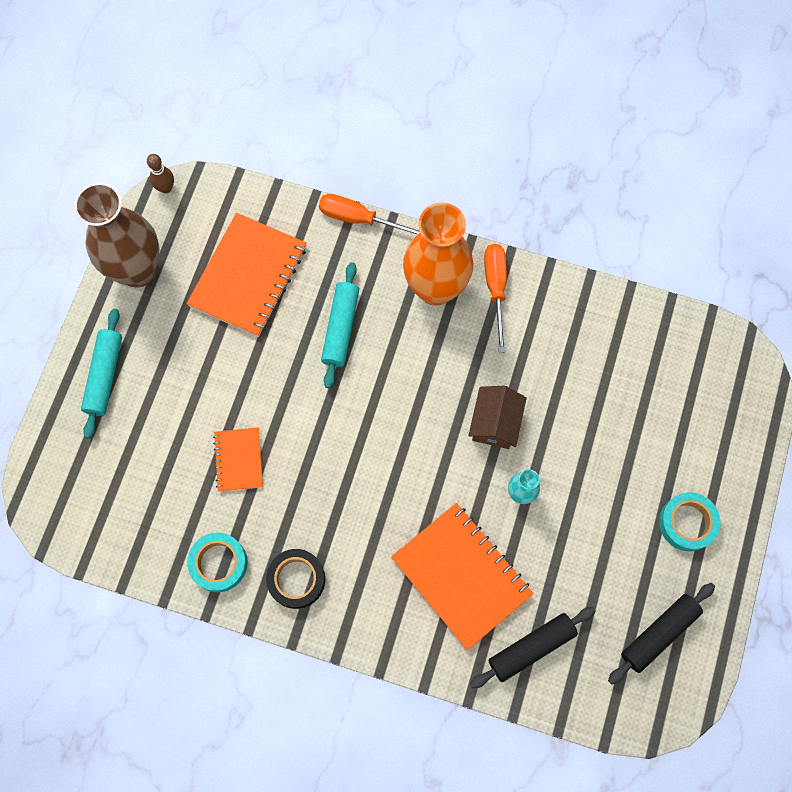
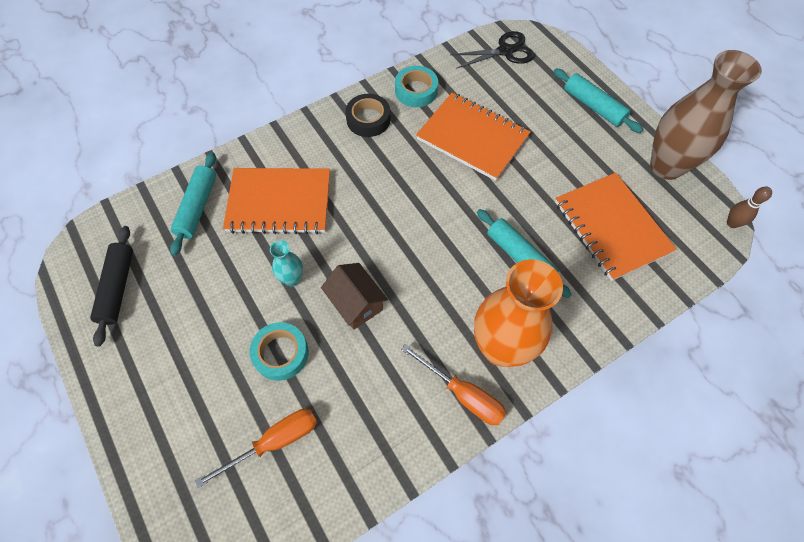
camera: 130 degrees right, 10 degrees down
orange notebook [213,427,263,492] -> orange notebook [416,93,531,181], size x1.87
orange screwdriver [319,194,420,234] -> orange screwdriver moved to [195,409,317,488]
black rolling pin [470,607,596,688] -> turquoise rolling pin [170,152,216,256]
turquoise tape [659,492,721,551] -> turquoise tape moved to [250,322,308,381]
none -> black scissors [450,31,535,69]

